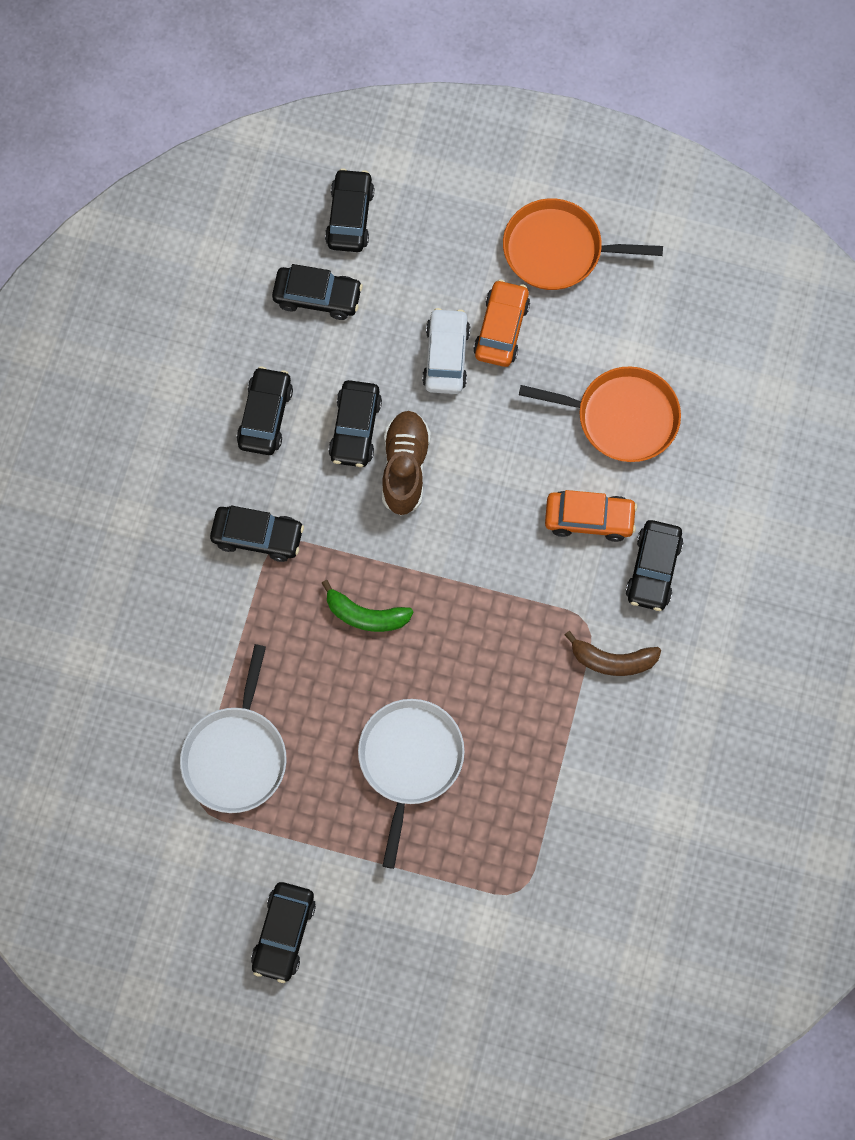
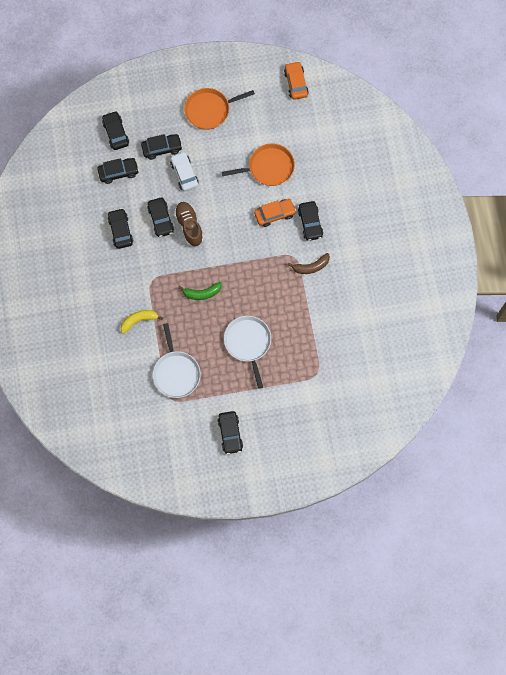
camera: 25 degrees left, 0 degrees up
black car [210,506,304,562] -> black car moved to [141,134,182,160]
orange car [473,279,530,367] -> orange car moved to [284,61,309,100]
none -> yellow banana [121,310,163,334]

